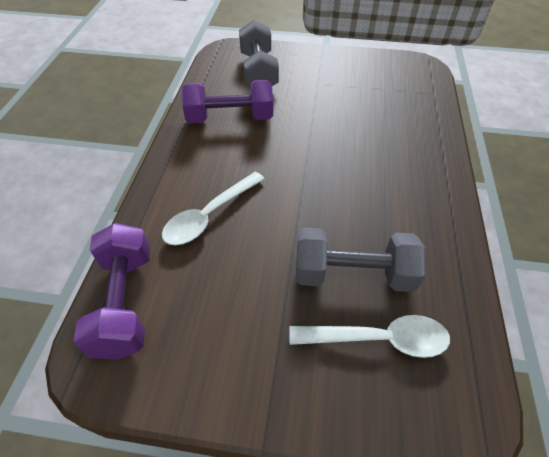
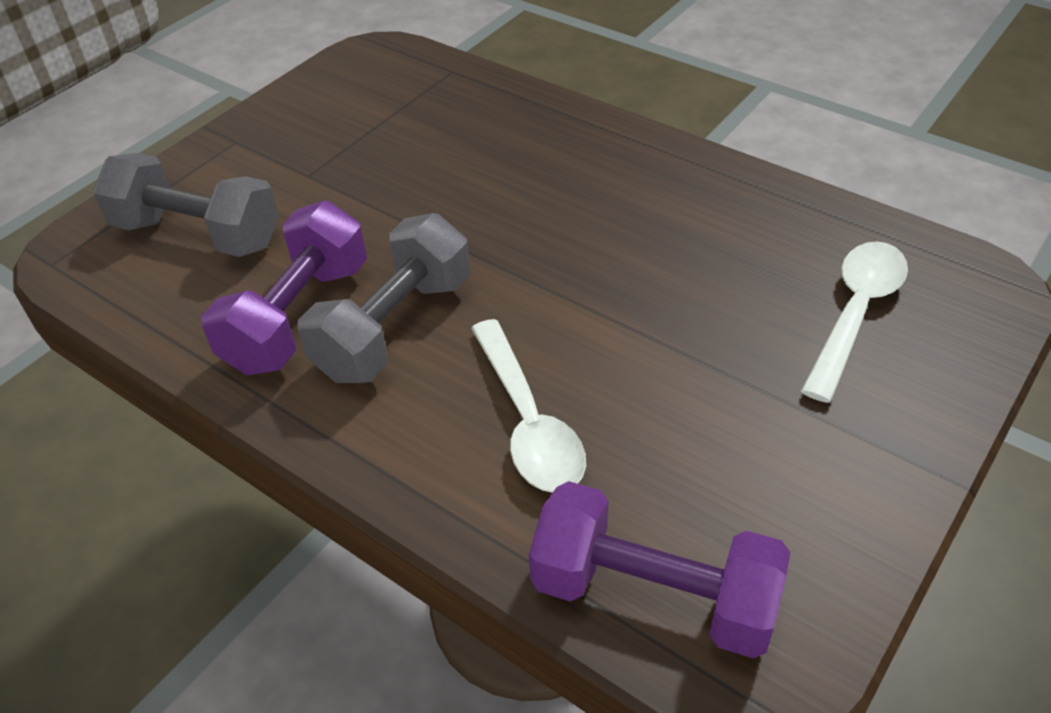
camera: 60 degrees left, 5 degrees down
grey dumbbell [296,227,426,292] -> grey dumbbell moved to [298,213,470,383]

